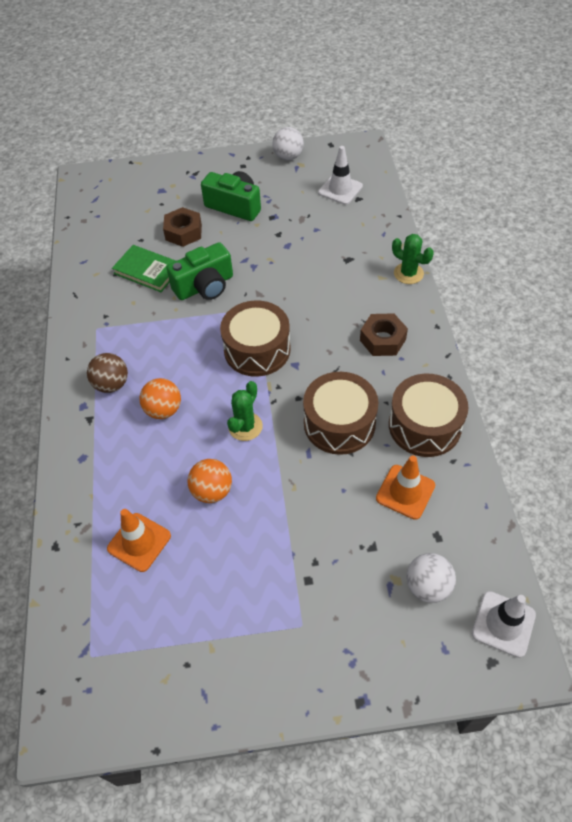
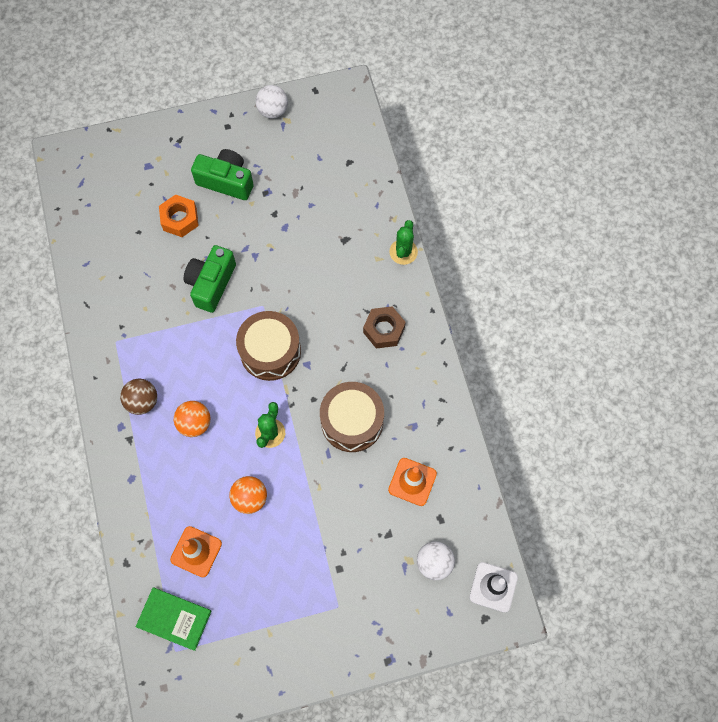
camera: 10 degrees left, 15 degrees up
green book [112,245,176,292] -> green book moved to [136,587,212,651]
brown nut [163,207,202,247] -> orange nut [159,194,199,237]
green camera [166,242,233,300] -> green camera turned 150 degrees clockwise [184,245,236,313]
white traffic cone [318,146,363,205] -> none
brown drum [389,374,468,457] -> none
green cactus [392,234,434,284] -> green cactus turned 75 degrees clockwise [389,220,418,265]

